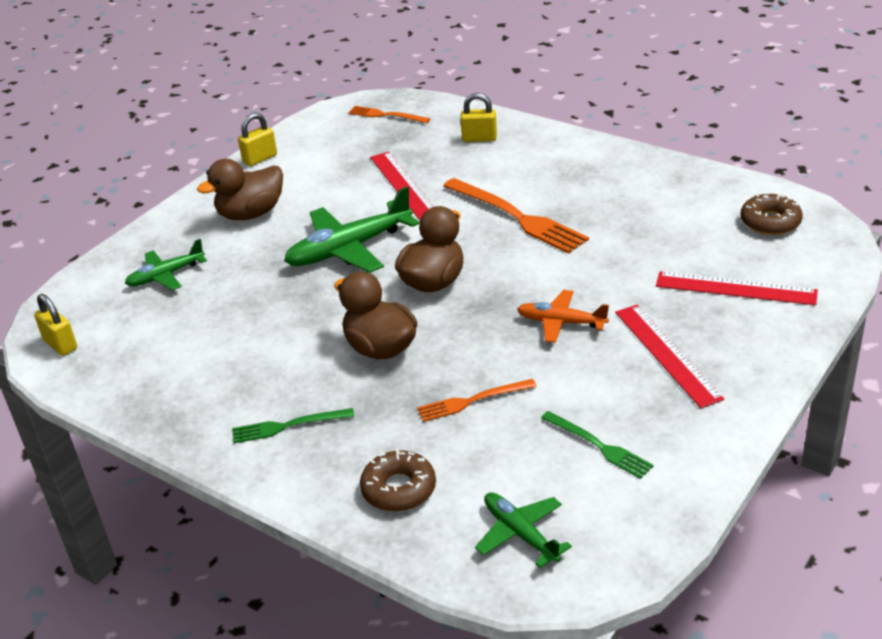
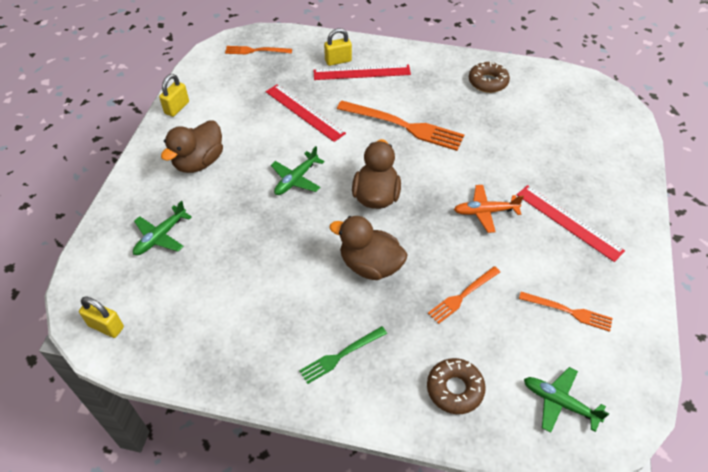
camera: 25 degrees left, 15 degrees up
green plane [284,186,419,273] -> green plane [271,146,325,195], size x0.59
green fork [541,411,654,479] -> orange fork [519,292,613,332]
red ruler [656,271,818,305] -> red ruler moved to [313,64,411,80]
brown donut [741,193,803,235] -> brown donut moved to [469,61,510,93]

